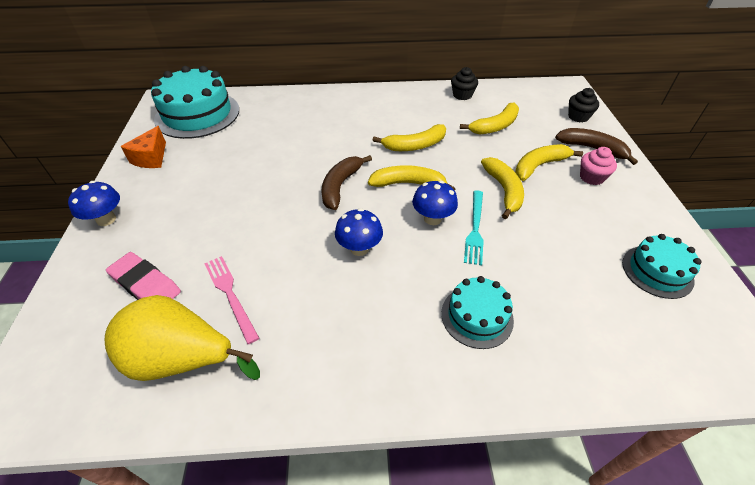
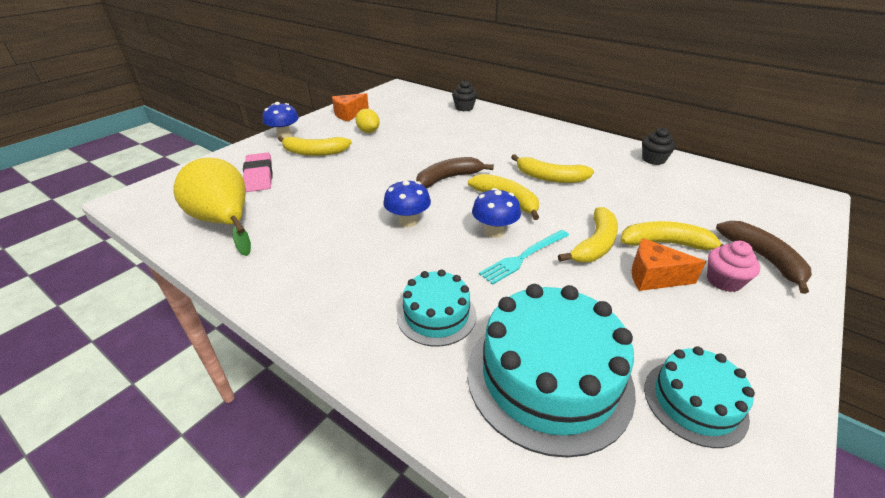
camera: 40 degrees right, 10 degrees down
turquoise cake [151,66,239,139] -> turquoise cake moved to [467,284,636,458]
pink fork [204,256,259,344] -> none
yellow banana [460,103,519,135] -> yellow banana moved to [278,136,352,156]
black cupcake [568,88,599,122] -> black cupcake moved to [452,80,477,111]
none -> yellow lemon [356,109,380,133]
none -> orange cheese [632,238,706,291]

